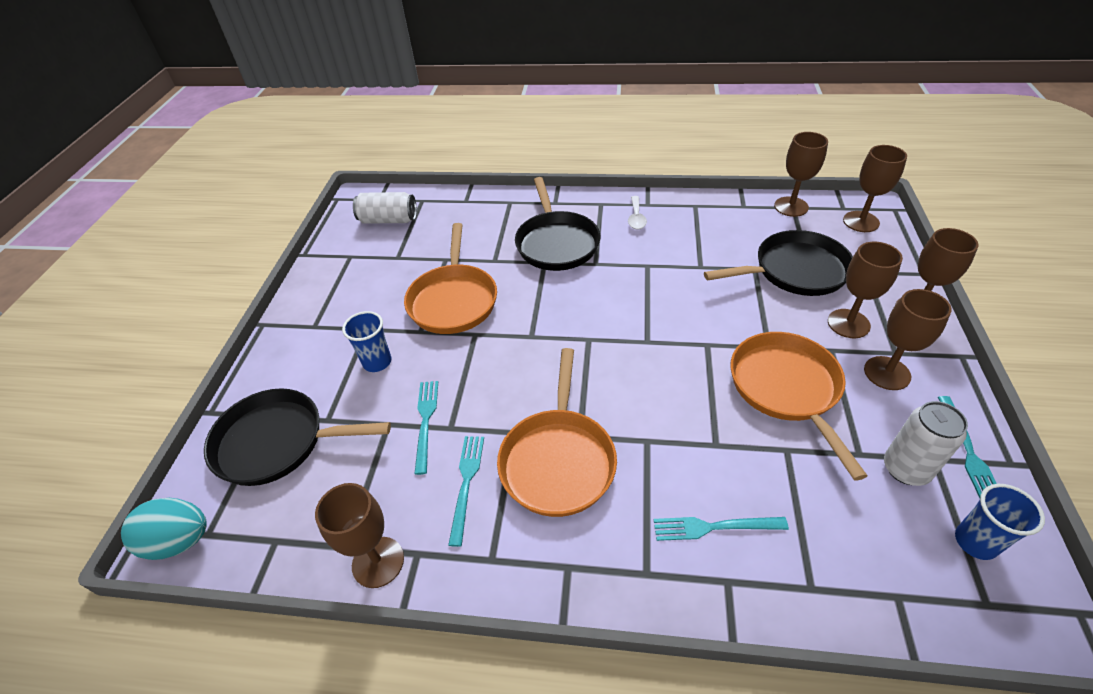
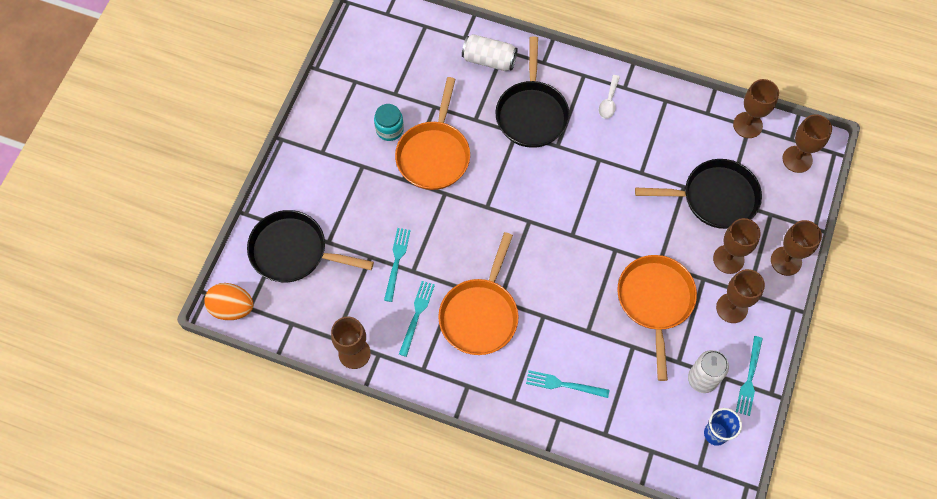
camera: 10 degrees right, 20 degrees up
turquoise egg [121,498,207,560] -> orange egg [204,283,254,320]
blue cup [342,311,391,372] -> none
white can [353,192,417,224] -> white can moved to [462,34,518,71]
none -> turquoise jar [374,104,404,141]

